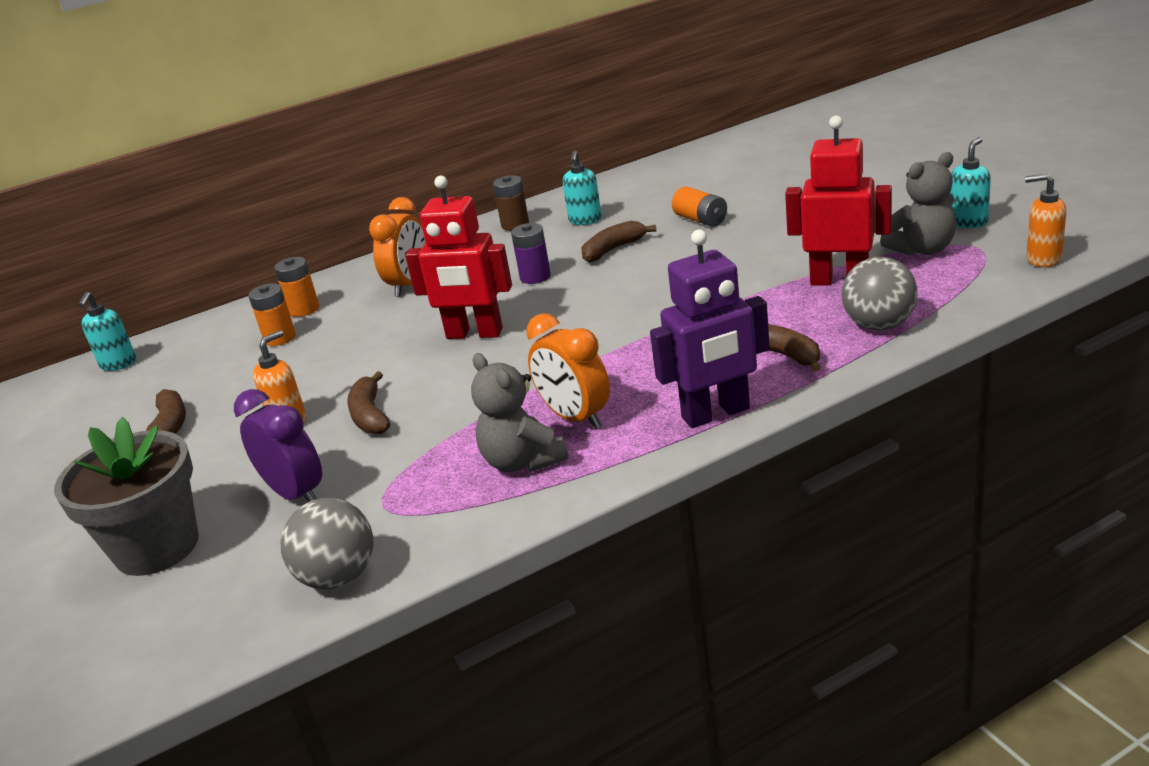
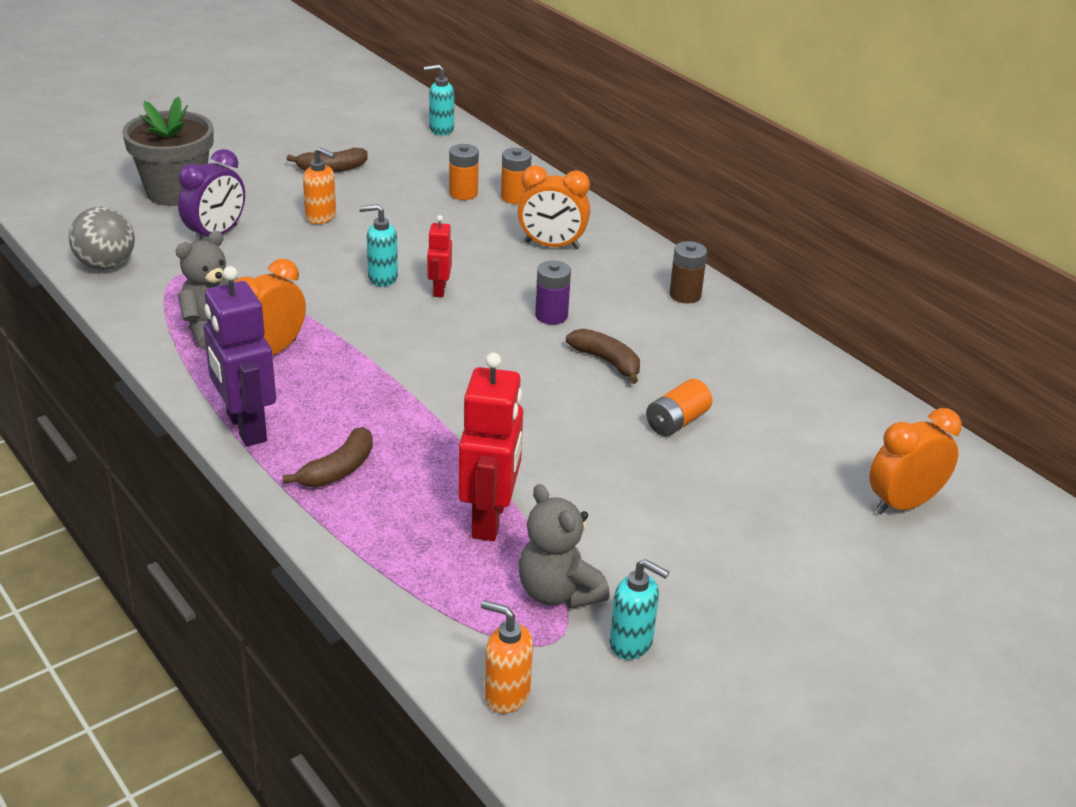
camera: 75 degrees right, 5 degrees up
brown banana [347,371,390,434] -> none
red robot [405,176,512,339] -> red robot [427,215,452,297], size x0.53
turquoise soap dispenser [563,150,602,225] -> turquoise soap dispenser moved to [359,204,398,287]
grey ball [841,257,918,330] -> none
orange soap dispenser [1025,173,1067,267] -> orange soap dispenser turned 75 degrees counterclockwise [481,600,533,713]
none -> orange clock [869,408,962,515]

